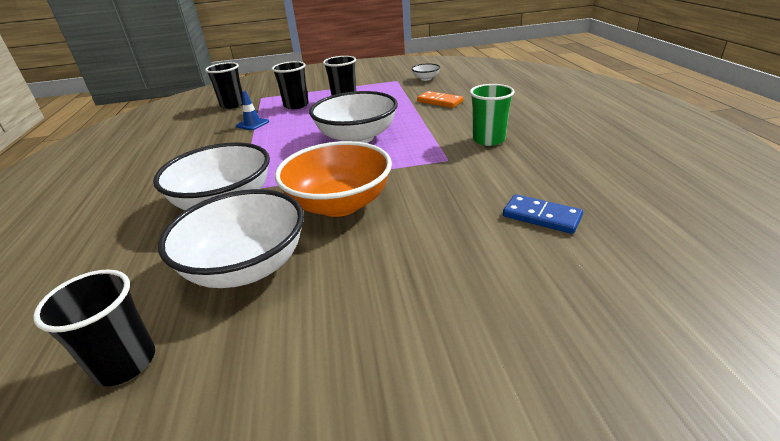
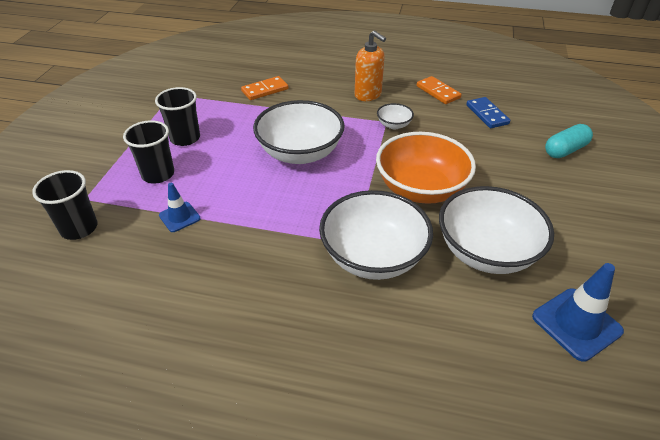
camera: 70 degrees left, 10 degrees up
black cup [33,269,155,387] -> blue traffic cone [532,263,624,362]
white bowl [411,63,440,81] -> white bowl moved to [377,103,414,129]
green cup [470,84,515,146] -> orange soap dispenser [355,30,386,101]
blue domino [503,194,583,234] -> blue domino turned 75 degrees counterclockwise [466,97,510,128]
none -> orange domino [417,76,462,104]
none -> turquoise capsule [545,124,593,158]

